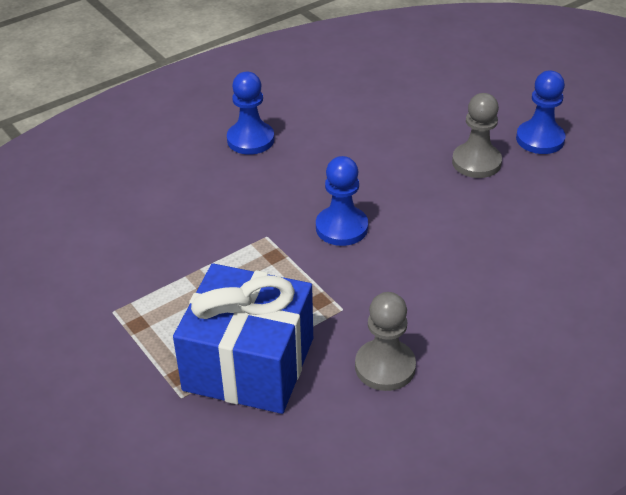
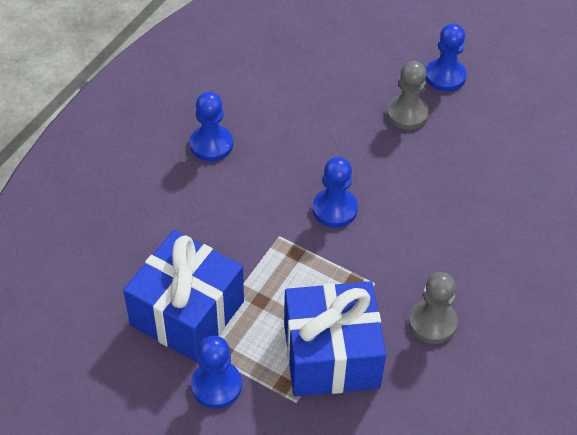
camera: 25 degrees left, 10 degrees up
none -> blue gift [123,230,244,362]
none -> blue pawn [191,336,242,409]

